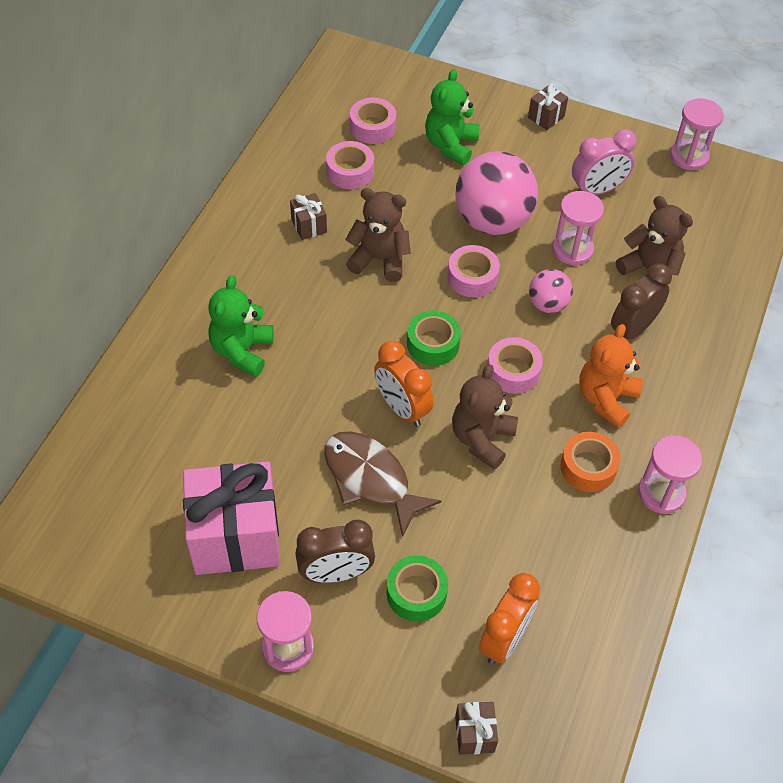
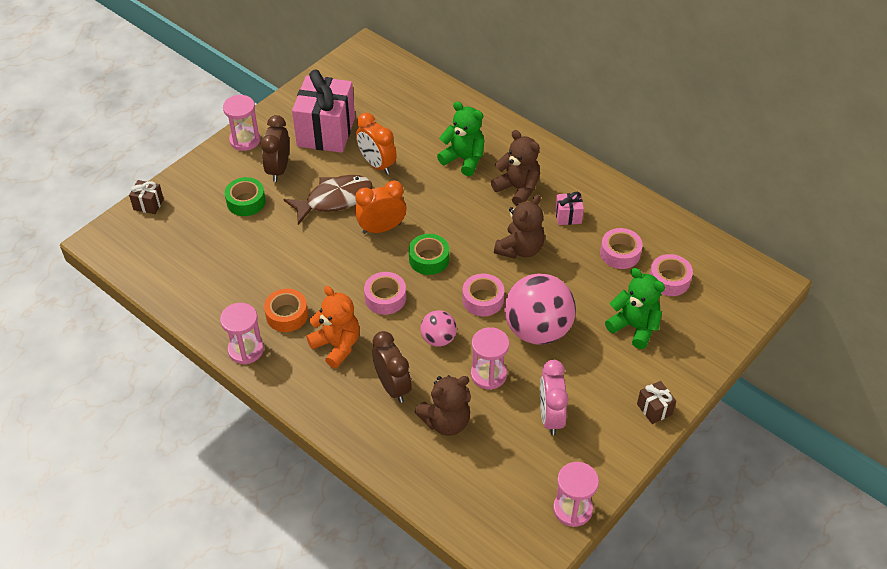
camera: 110 degrees right, 5 degrees down
brown gift [290,193,327,240] -> pink gift [555,192,584,225]
brown teddy bear [452,364,518,470] -> brown teddy bear moved to [491,130,540,206]
orange clock [479,573,540,664] -> orange clock moved to [356,113,397,175]

